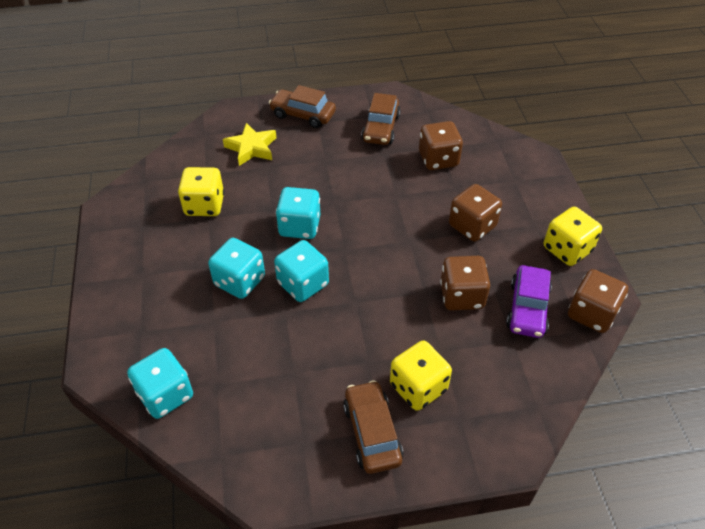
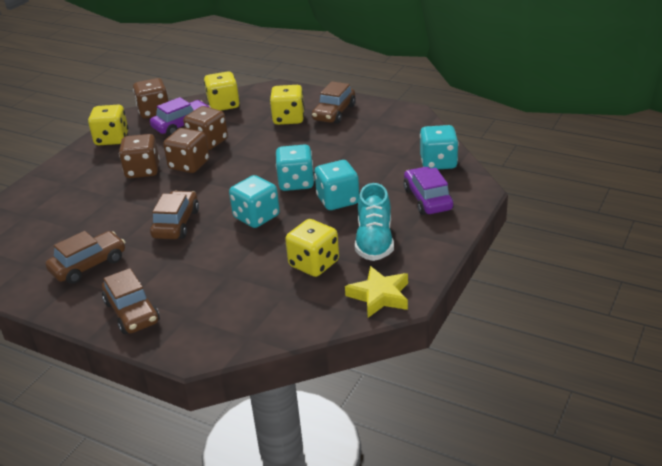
camera: 140 degrees left, 15 degrees down
yellow star [223,123,276,166] -> yellow star moved to [345,266,408,318]
brown dice [419,121,463,170] -> brown dice moved to [163,128,209,173]
none -> brown car [150,191,199,239]
none -> yellow dice [204,71,240,111]
none -> turquoise shoe [355,183,394,261]
none -> purple car [403,167,453,215]

